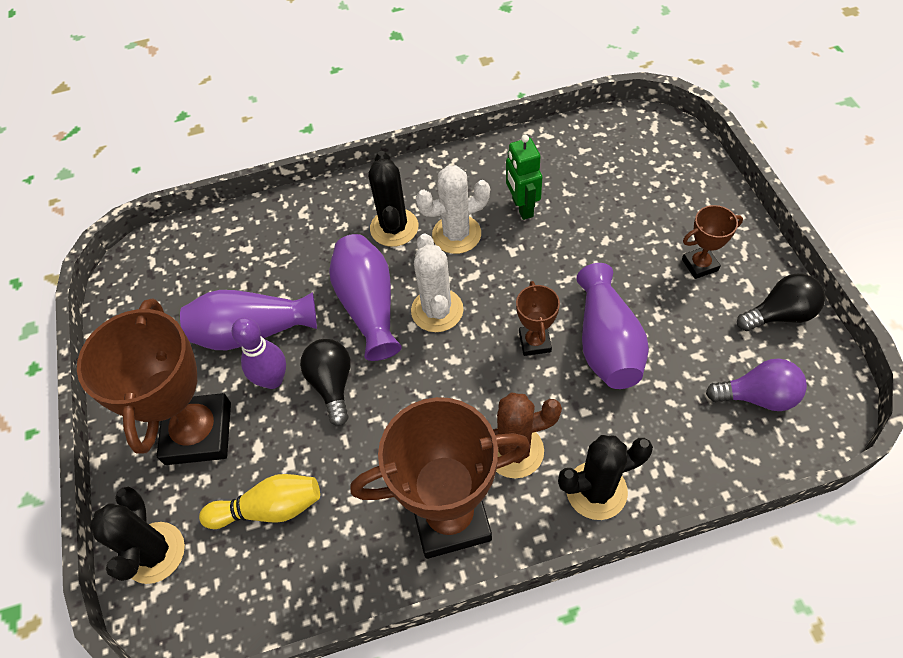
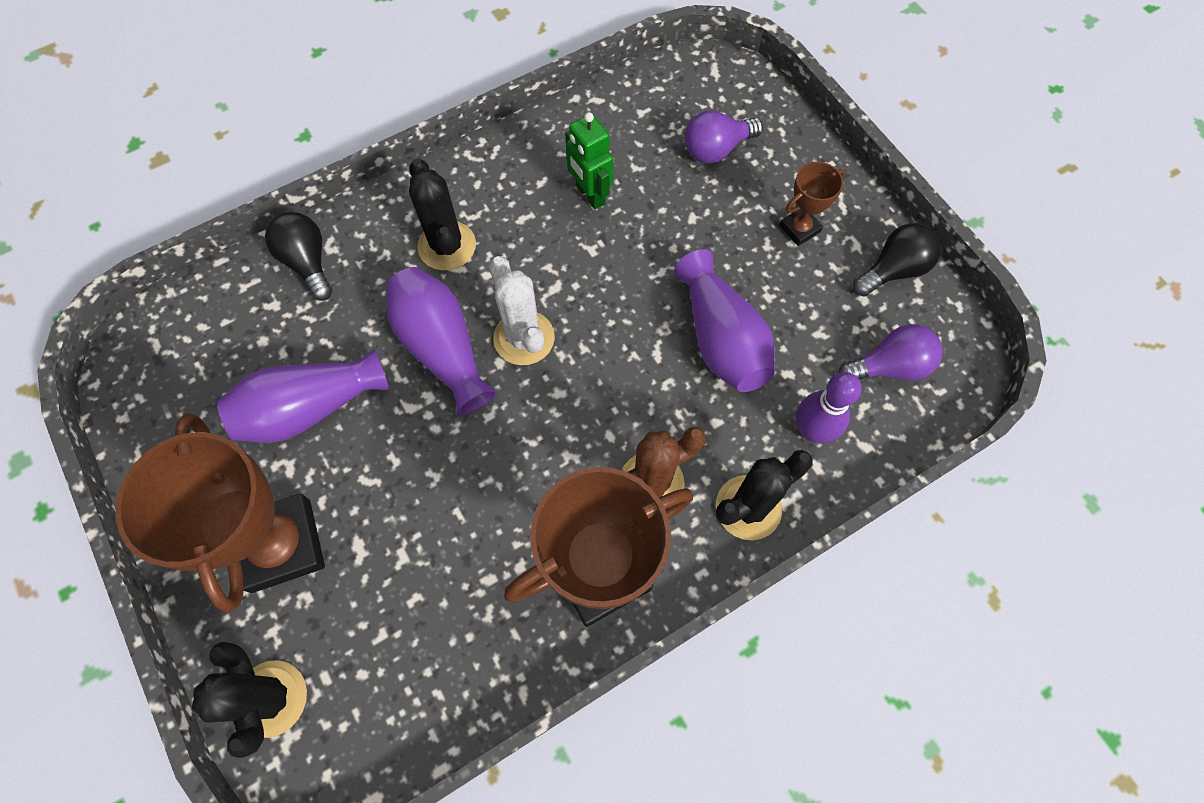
camera: 20 degrees left, 10 degrees up
yellow bowling pin [199,474,320,529] -> none
purple bowling pin [232,317,286,389] -> purple bowling pin moved to [796,372,862,443]
black light bulb [300,339,351,426] -> black light bulb moved to [265,212,332,301]
white cactus [416,165,490,254] -> none
brown trophy [516,281,560,356] -> none
none -> purple light bulb [685,110,763,164]

